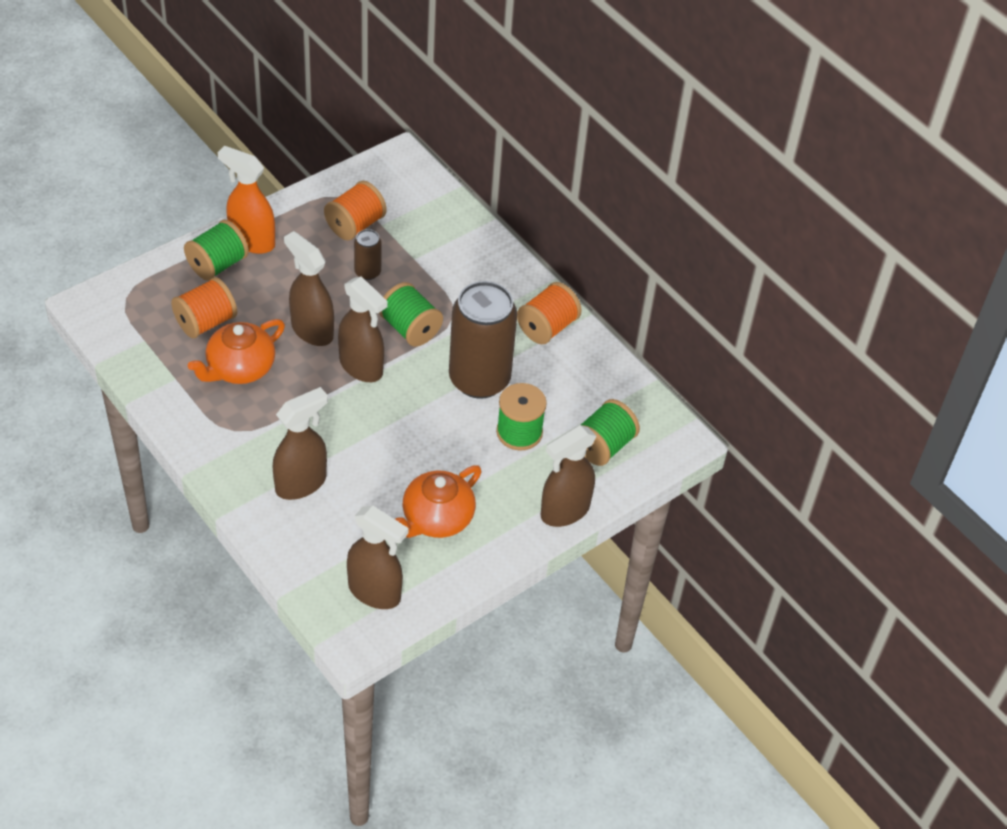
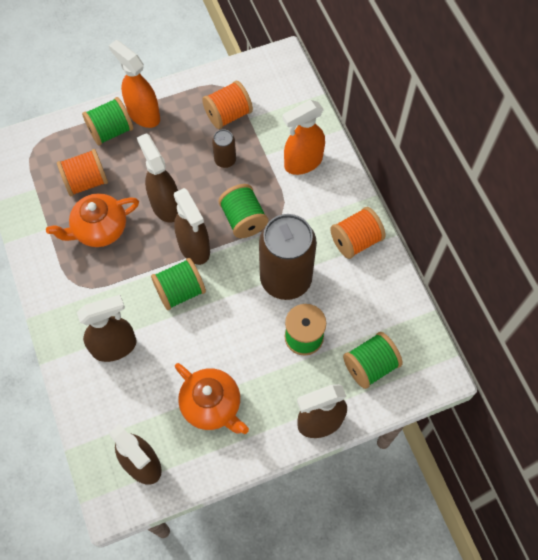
camera: 20 degrees right, 15 degrees up
orange teapot [395,466,482,538] -> orange teapot turned 105 degrees counterclockwise [175,363,249,434]
none -> green spool [151,258,206,310]
none -> orange spray bottle [283,100,325,175]

